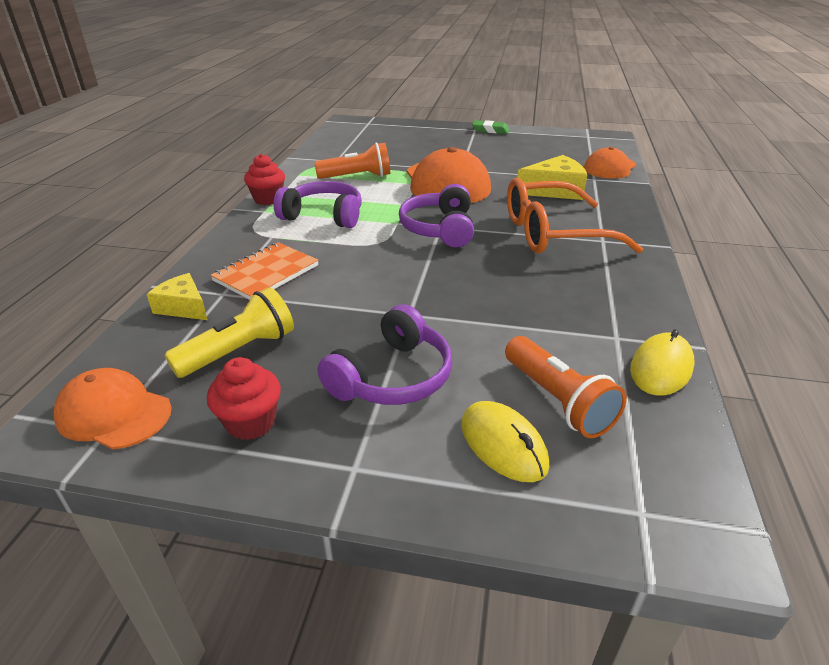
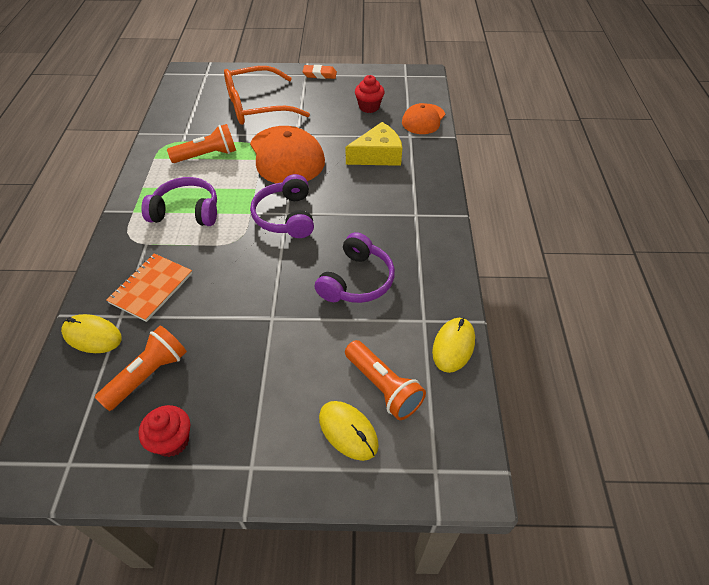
camera: 10 degrees left, 15 degrees up
orange cap [54,368,172,449] -> none
yellow cheese [147,273,208,320] -> yellow mouse [61,314,122,353]
yellow flashlight [164,287,294,378] -> orange flashlight [95,326,187,411]
red cupcake [244,154,285,205] -> red cupcake moved to [355,75,384,113]
purple headphones [318,304,453,405] -> purple headphones moved to [315,232,395,303]
green eraser [472,120,510,134] -> orange eraser [302,65,337,79]
orange glasses [507,178,643,254] -> orange glasses moved to [224,66,310,125]

